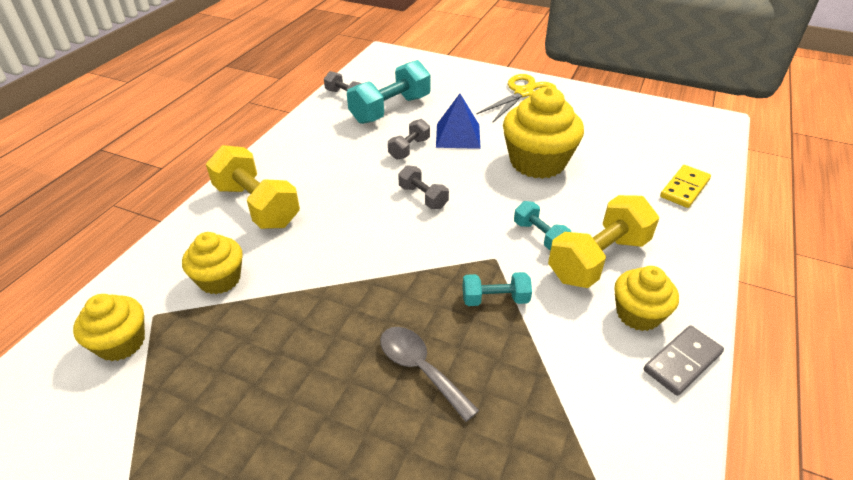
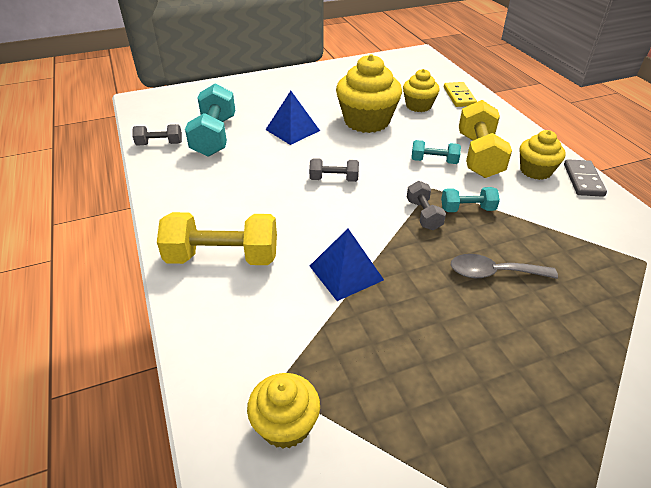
camera: 45 degrees left, 0 degrees up
yellow cupcake [182,232,243,294] -> yellow cupcake moved to [403,69,440,112]
grey dumbbell [388,119,430,160] -> grey dumbbell moved to [407,181,446,230]
turquoise dumbbell [463,272,532,306] -> turquoise dumbbell turned 45 degrees clockwise [441,187,500,212]
yellow scissors [476,74,557,122] -> none
none -> blue pyramid [310,229,384,301]

